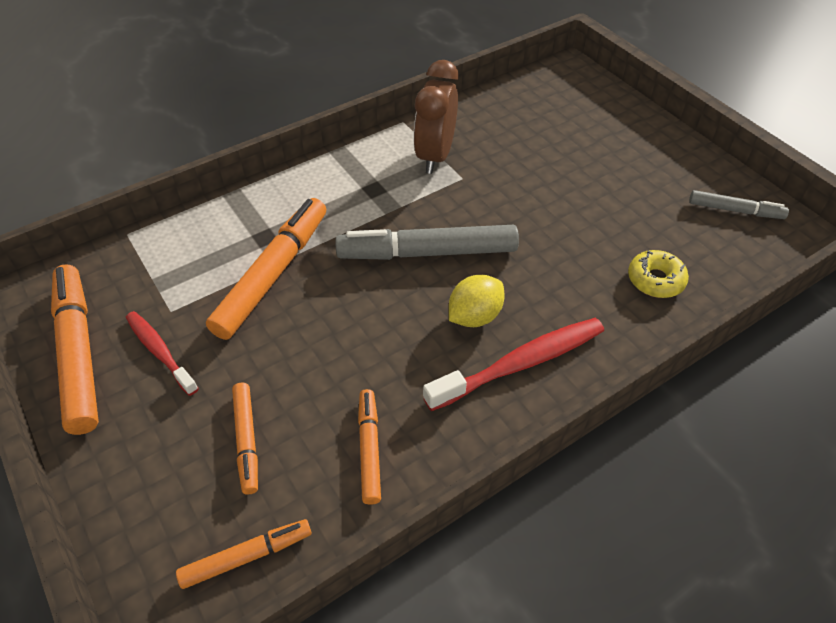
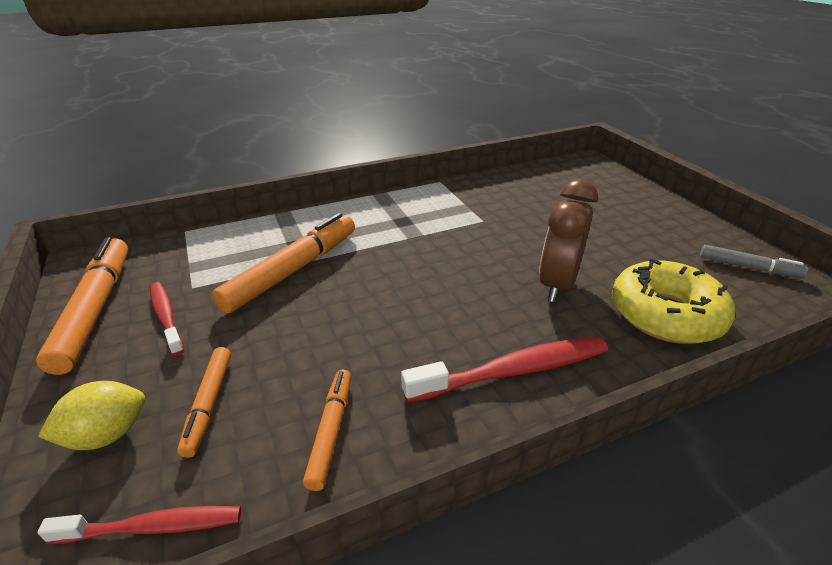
camera: 10 degrees right, 15 degrees down
orange marker [176,519,312,589] -> red toothbrush [38,506,241,544]
grey marker [335,225,519,260] -> none
brown clock [413,60,459,174] -> brown clock moved to [539,179,598,302]
yellow lemon [449,275,504,327] -> yellow lemon moved to [38,381,145,450]
yellow donut [628,250,689,298] -> yellow donut [612,258,735,344], size x1.85

